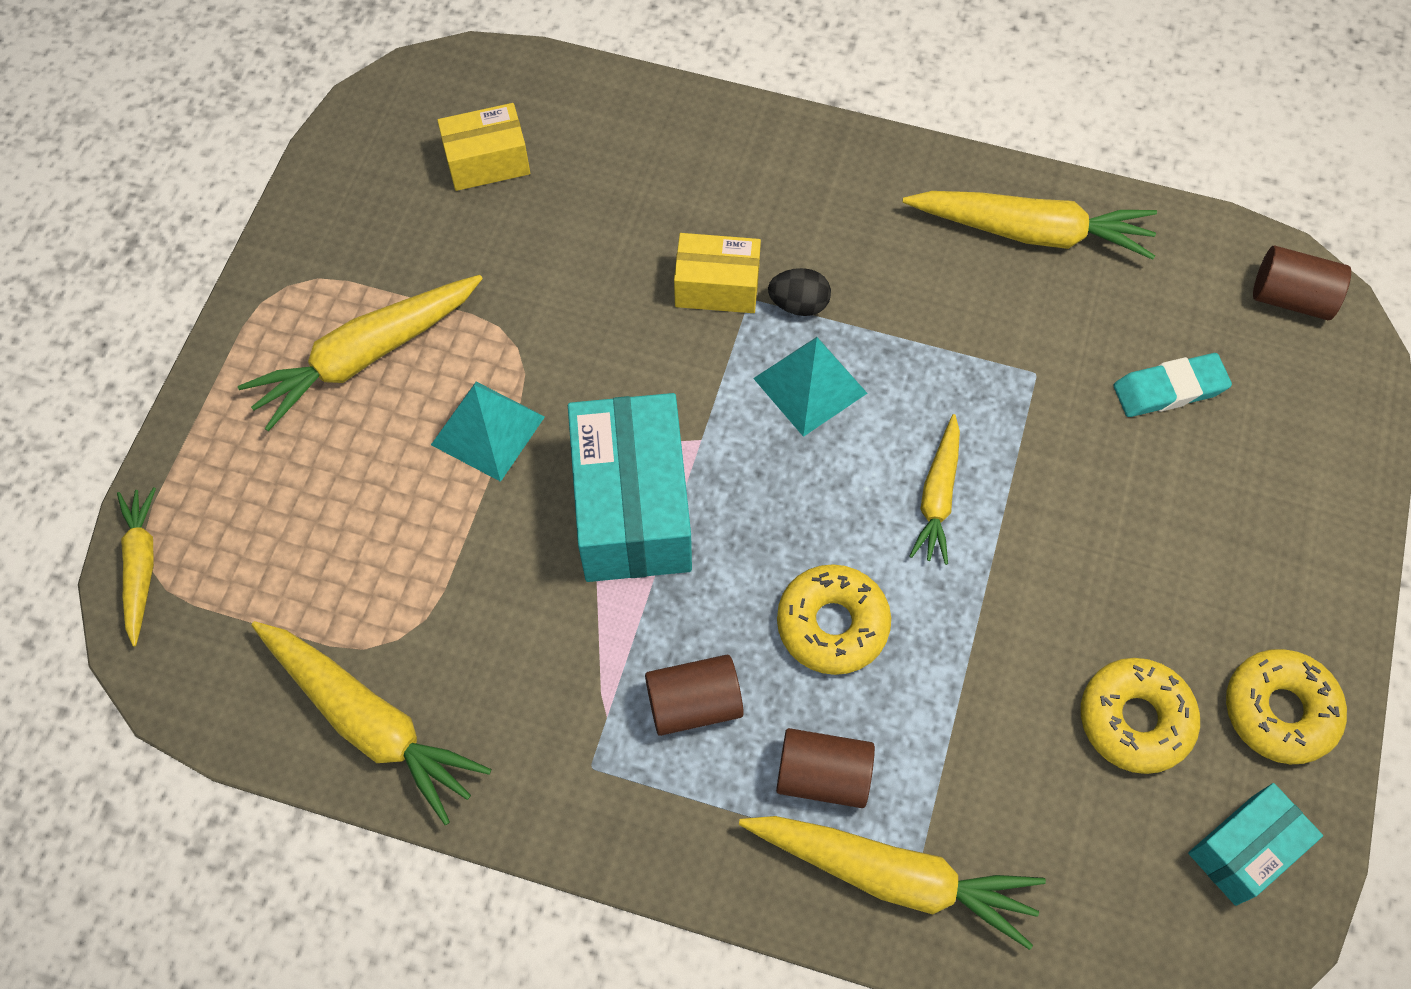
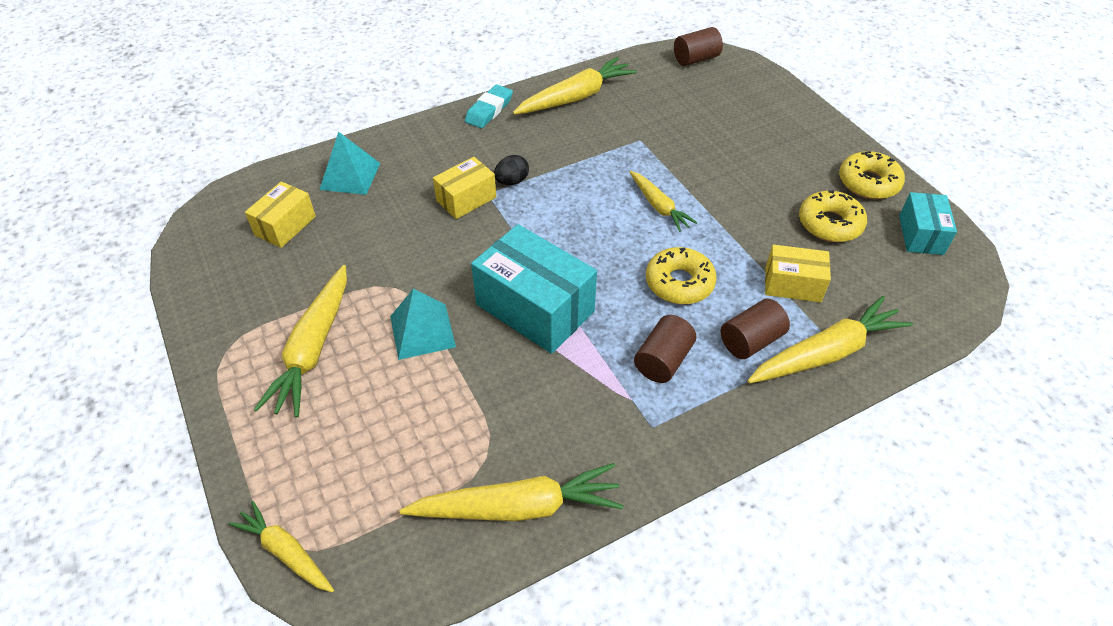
camera: 45 degrees left, 15 degrees down
turquoise pyramid [753,337,867,437] -> turquoise pyramid moved to [319,132,380,195]
turquoise eraser [1114,353,1232,417] -> turquoise eraser moved to [465,84,513,128]
none -> yellow box [765,245,831,302]

